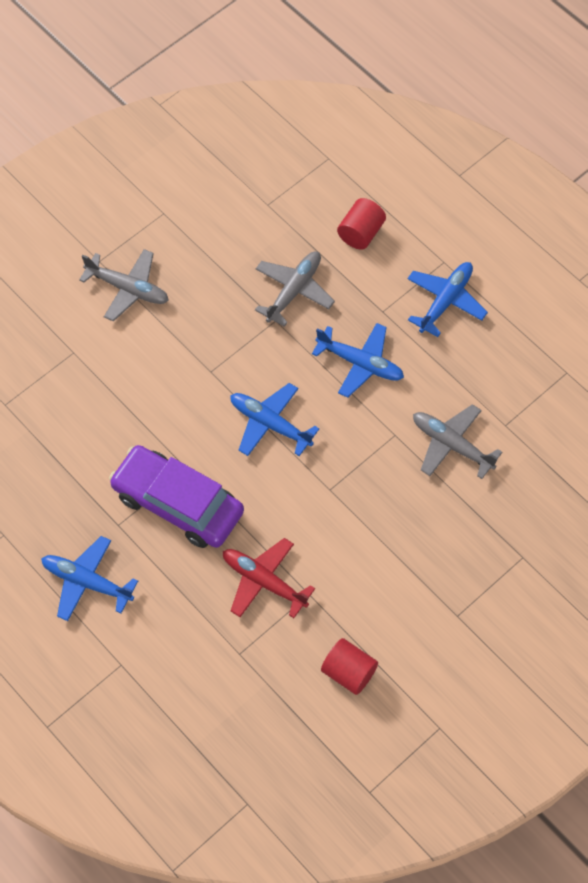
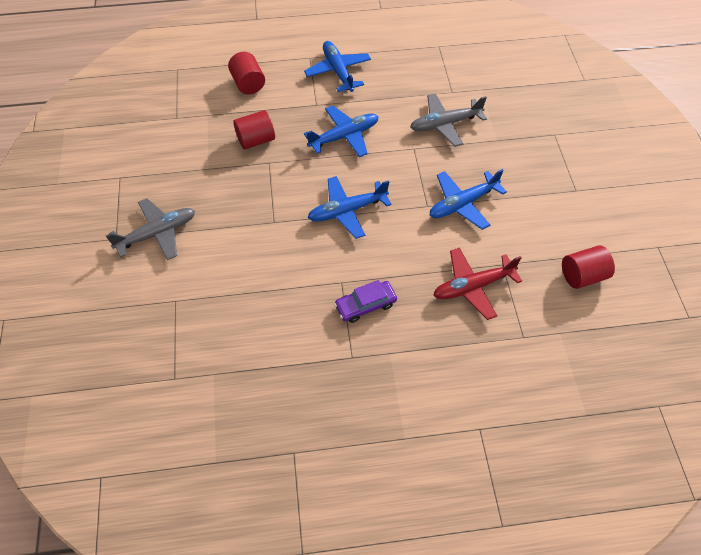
camera: 55 degrees left, 5 degrees down
blue plane [41,536,138,621] -> blue plane moved to [429,169,507,230]
purple car [109,445,244,548] -> purple car [334,280,397,323], size x0.49
grey plane [255,252,335,327] -> red cylinder [233,110,275,150]

